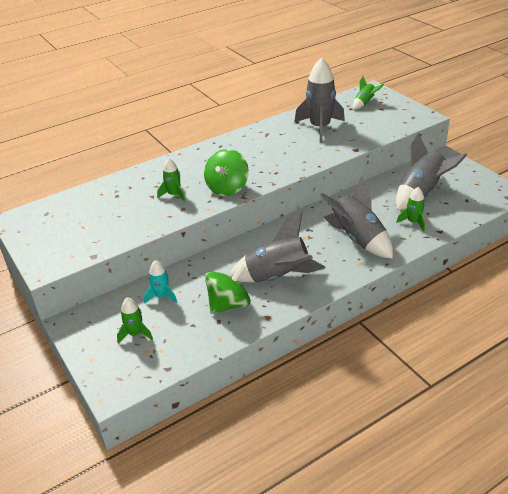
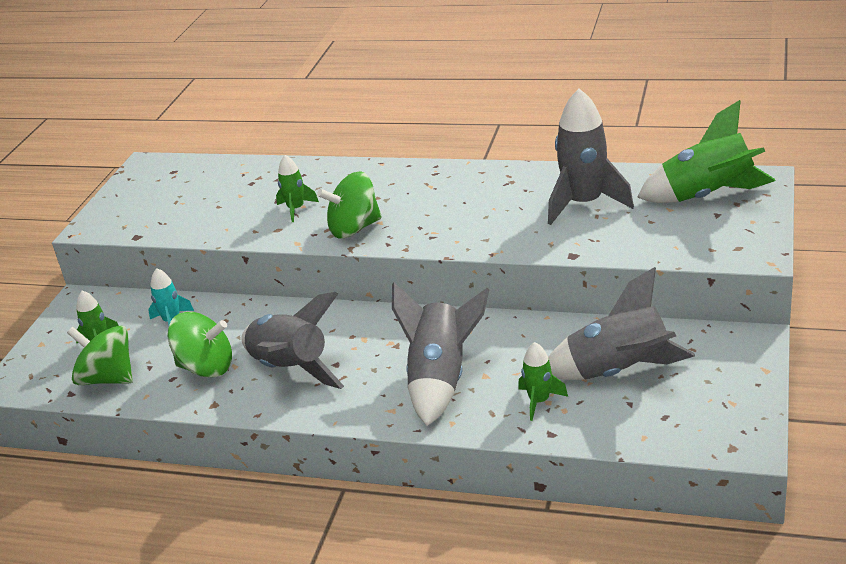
camera: 50 degrees right, 5 degrees down
green rocket [353,76,384,110] -> green rocket [637,100,776,203], size x1.94
none -> green spinning top [67,325,133,385]

